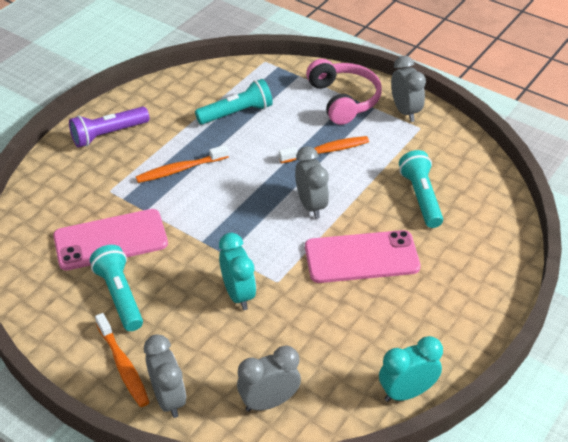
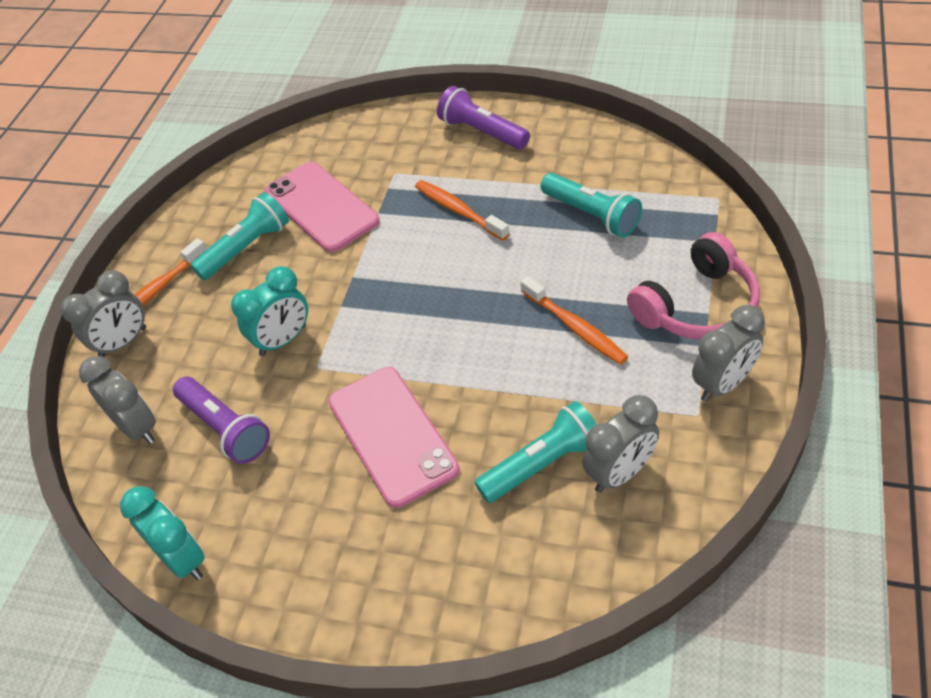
camera: 75 degrees right, 5 degrees up
grey clock [295,146,329,219] -> grey clock moved to [582,395,659,493]
none -> purple flashlight [173,377,270,464]

